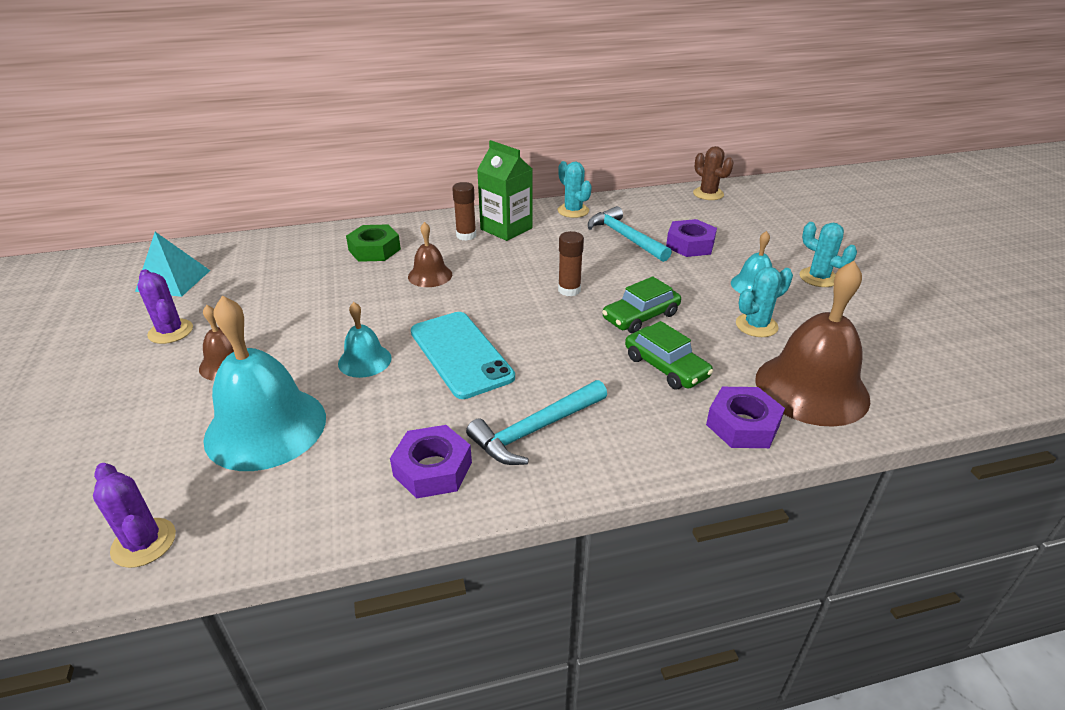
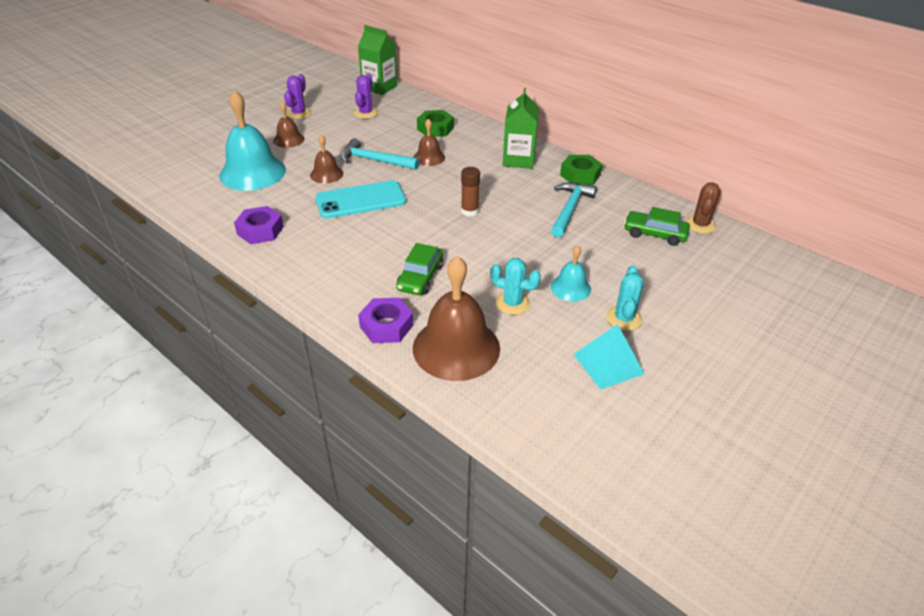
camera: 55 degrees right, 5 degrees up
purple cactus [93,463,176,568] -> purple cactus moved to [354,74,378,119]
turquoise pyramid [135,232,210,297] -> turquoise pyramid moved to [573,324,644,390]
turquoise bell [338,302,392,378] -> brown bell [310,135,343,183]
turquoise phone [411,312,515,399] -> turquoise phone turned 45 degrees clockwise [315,180,406,219]
brown glue stick [452,182,476,241] -> none
turquoise hammer [466,380,607,465] -> turquoise hammer moved to [340,138,419,170]
turquoise cactus [558,161,592,218] -> green nut [560,155,602,185]
green car [602,276,681,333] -> green car moved to [624,207,690,246]
purple nut [666,219,717,257] -> none
none -> green carton [358,25,397,95]

